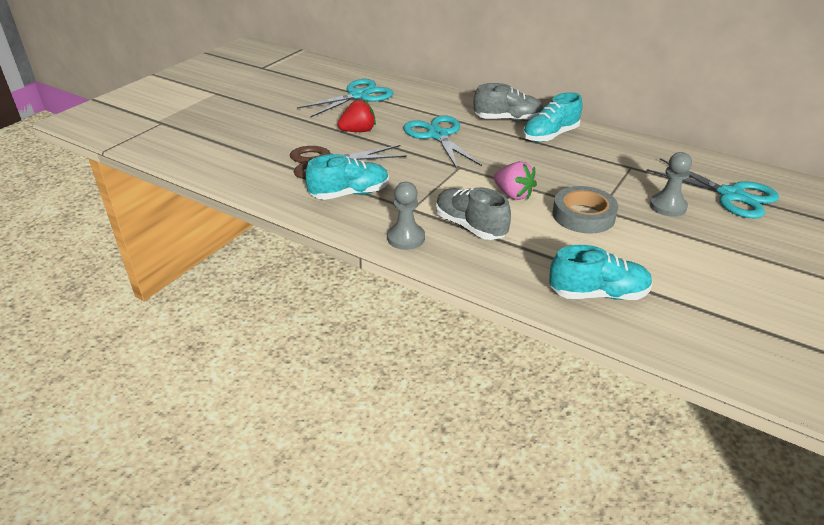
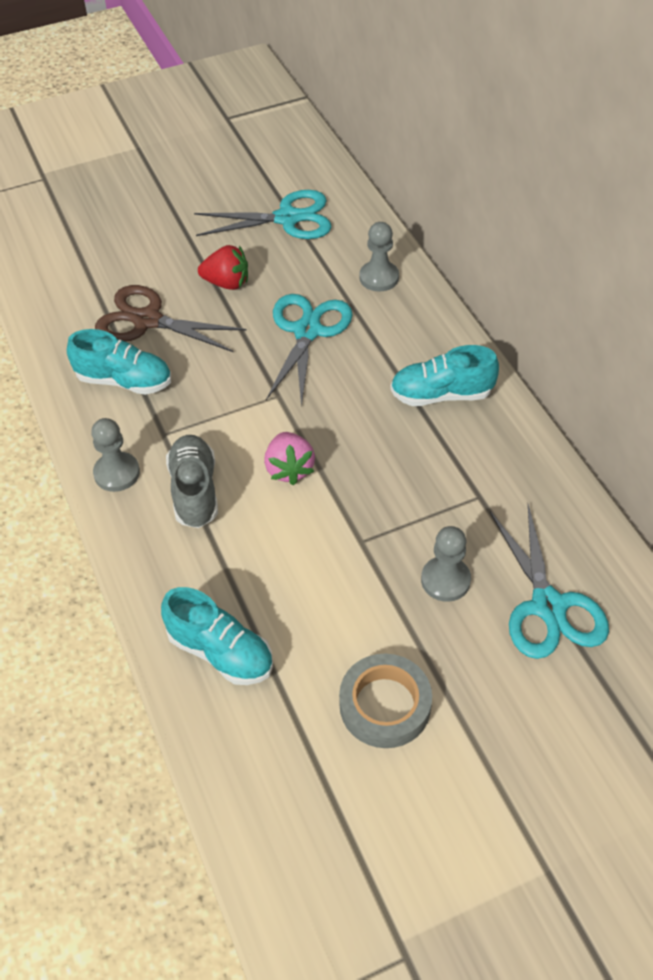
camera: 35 degrees right, 15 degrees up
grey shoe [474,83,543,122] -> none
grey tape [553,186,618,234] -> grey tape moved to [339,654,432,748]
none -> grey pawn [359,222,399,292]

